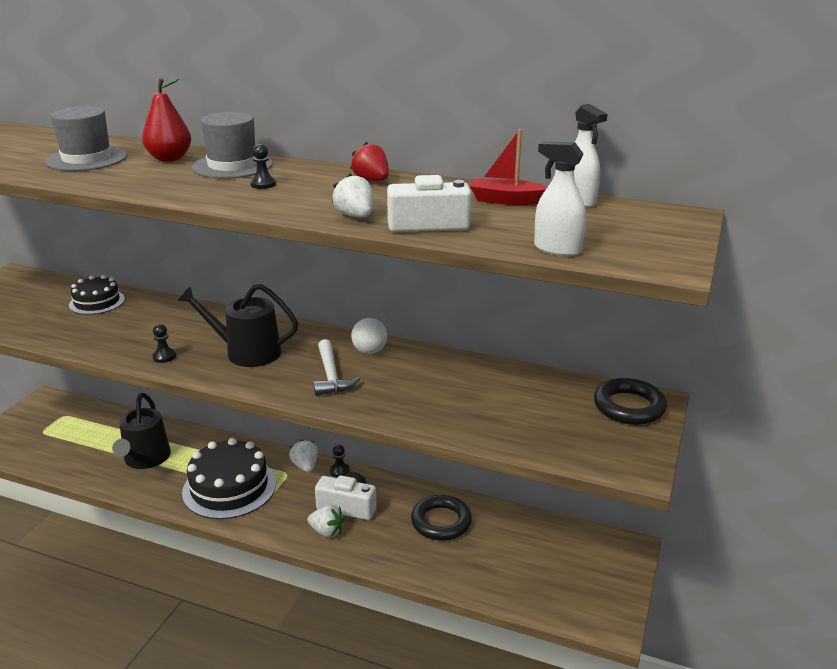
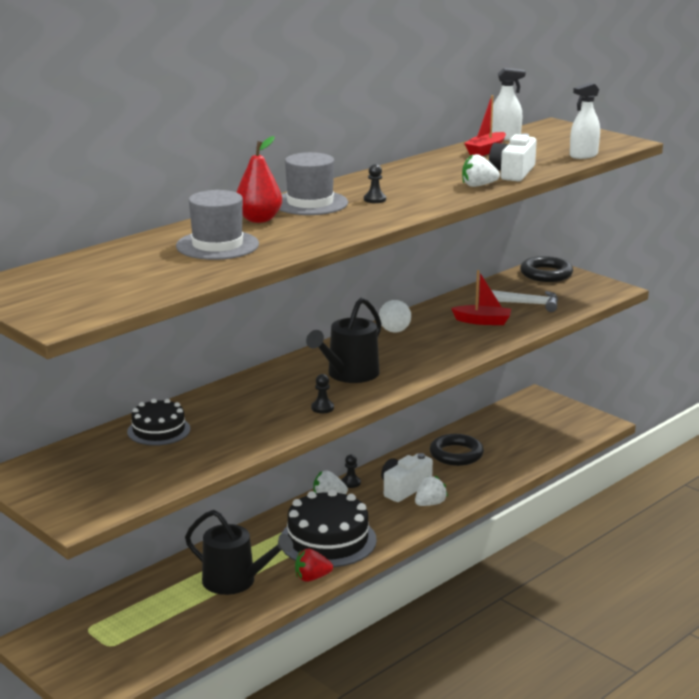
camera: 65 degrees left, 5 degrees down
white hammer [314,339,361,396] -> white hammer moved to [491,290,558,312]
red strawberry [350,142,389,181] -> red strawberry moved to [295,549,333,582]
none -> red boat [451,270,511,325]

